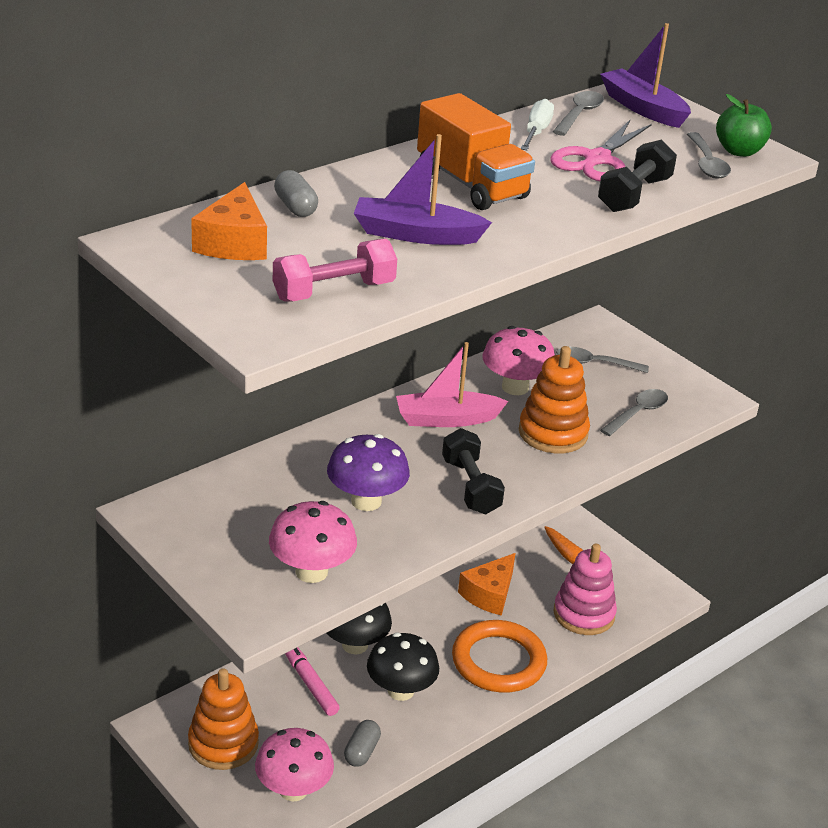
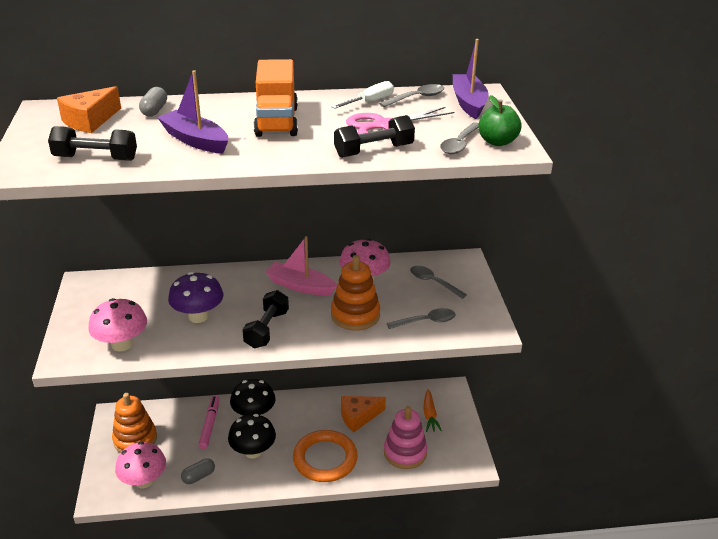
camera: 35 degrees right, 0 degrees up
pink dumbbell [273,239,397,302] -> black dumbbell [48,126,137,161]

